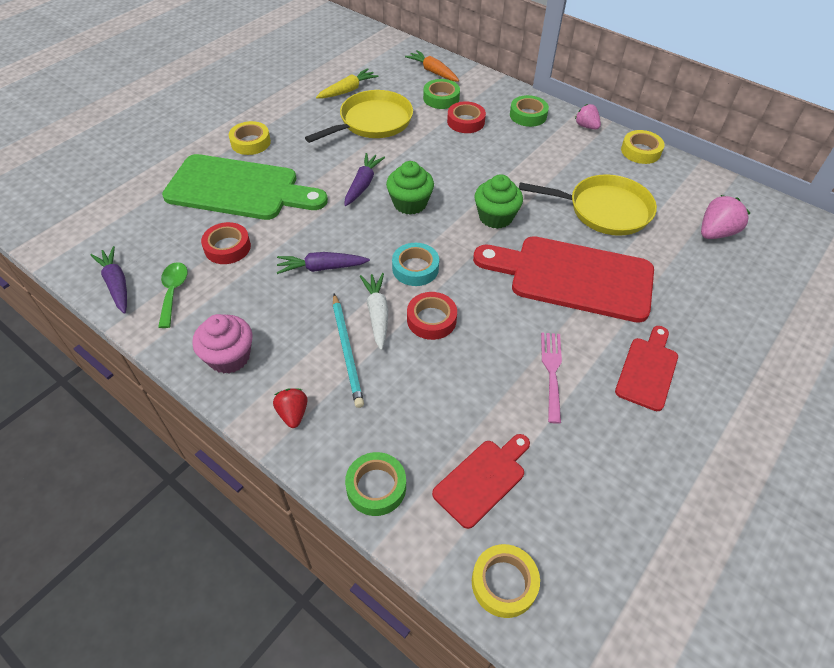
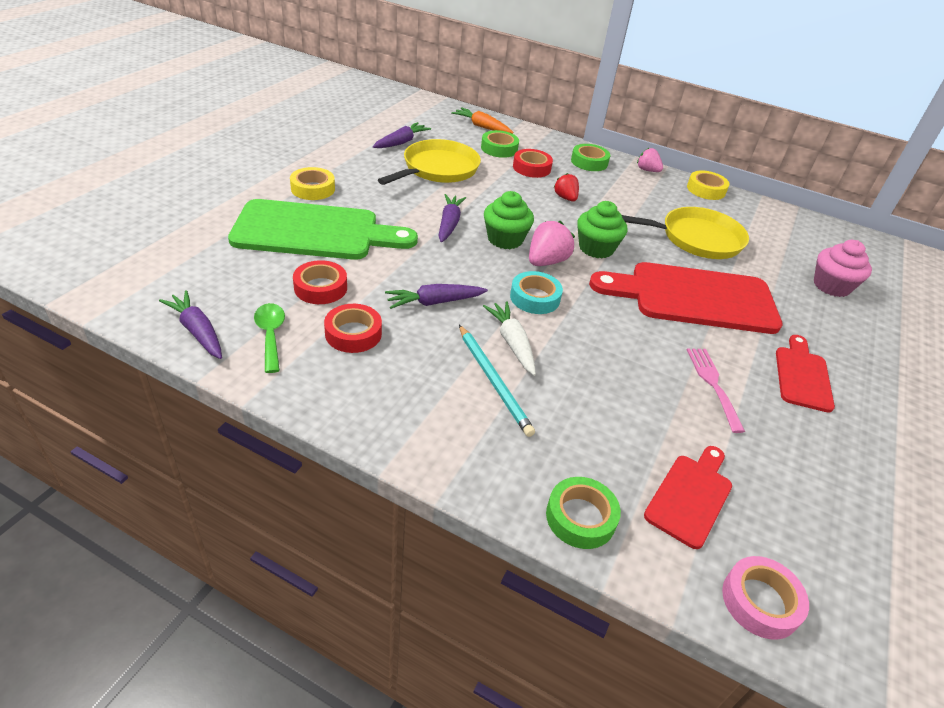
camera: 15 degrees left, 10 degrees down
pink cupcake [192,314,253,374] -> pink cupcake moved to [814,240,872,297]
red strawberry [273,388,308,428] -> red strawberry moved to [554,173,579,201]
yellow carrot [316,68,379,98] -> purple carrot [373,122,431,148]
red tape [407,292,457,340] -> red tape moved to [324,304,382,353]
yellow tape [472,544,540,618] -> pink tape [722,556,809,640]
pink strawberry [701,195,750,239] -> pink strawberry moved to [529,221,575,266]

